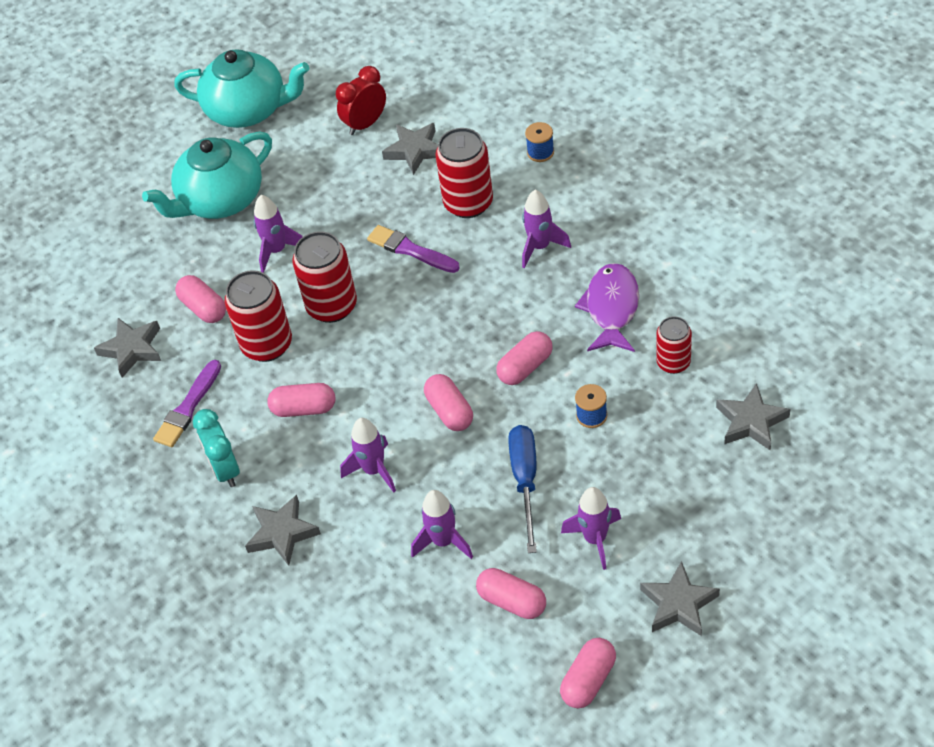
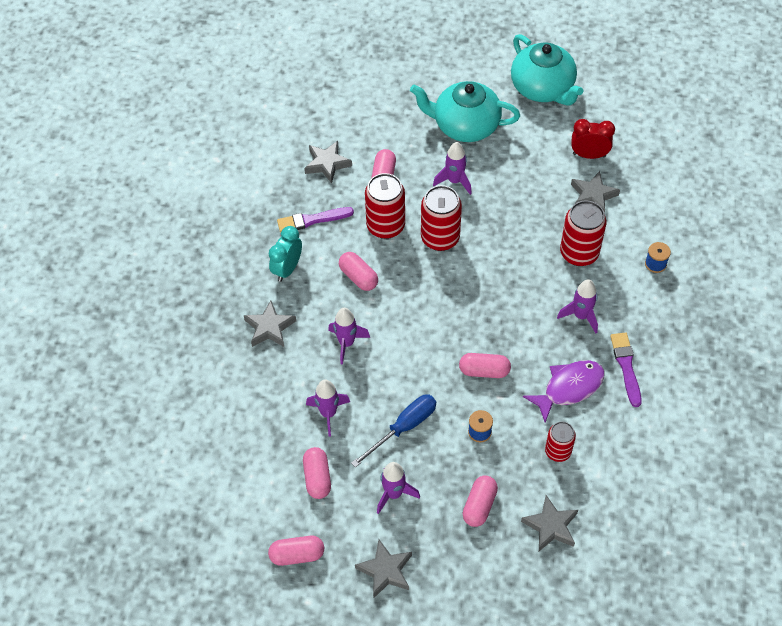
camera: 45 degrees right, 5 degrees up
purple brush [367,225,460,273] -> purple brush moved to [610,332,642,407]
pink capsule [424,374,473,431] -> pink capsule moved to [463,475,498,527]

